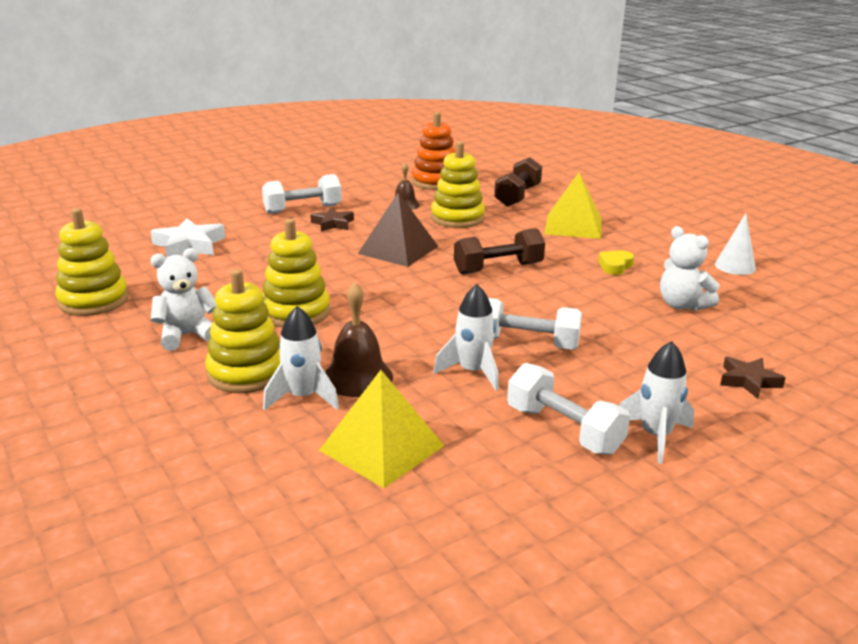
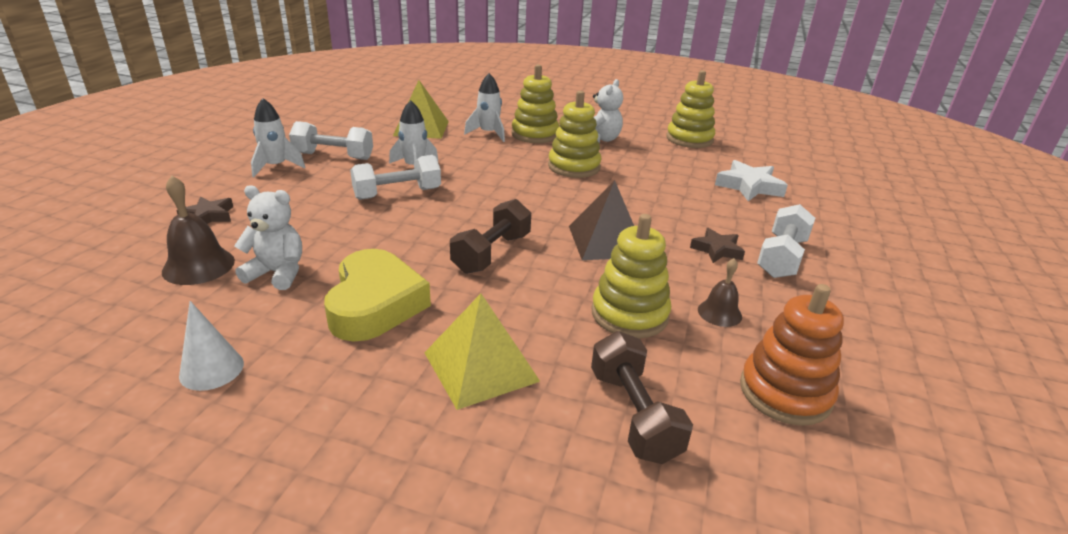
camera: 140 degrees right, 5 degrees up
brown bell [325,282,393,397] -> brown bell moved to [162,176,235,285]
yellow heart [598,250,634,275] -> yellow heart [324,249,431,342], size x2.23

